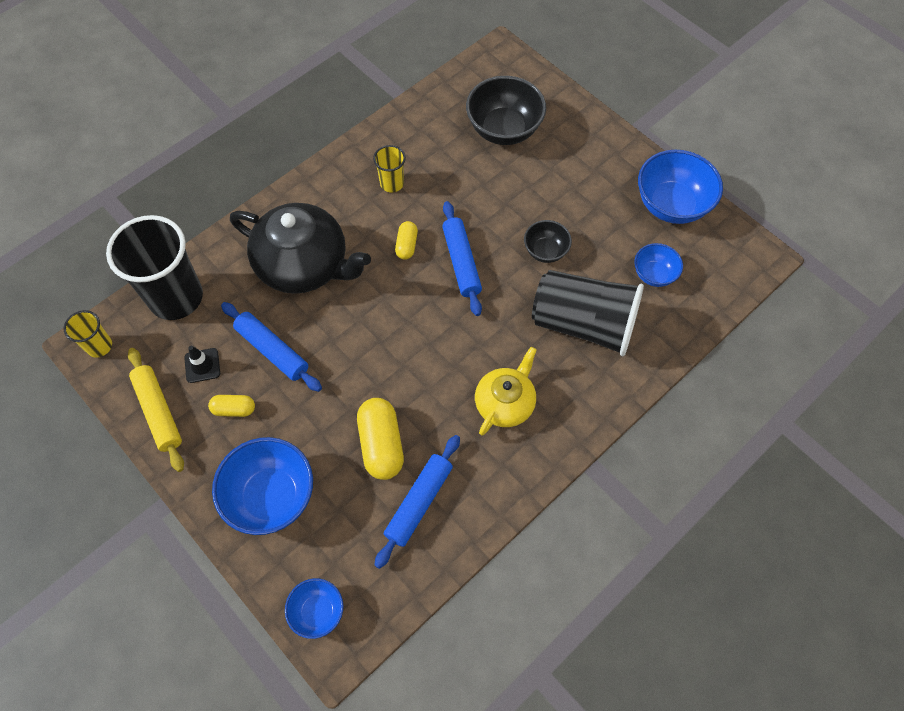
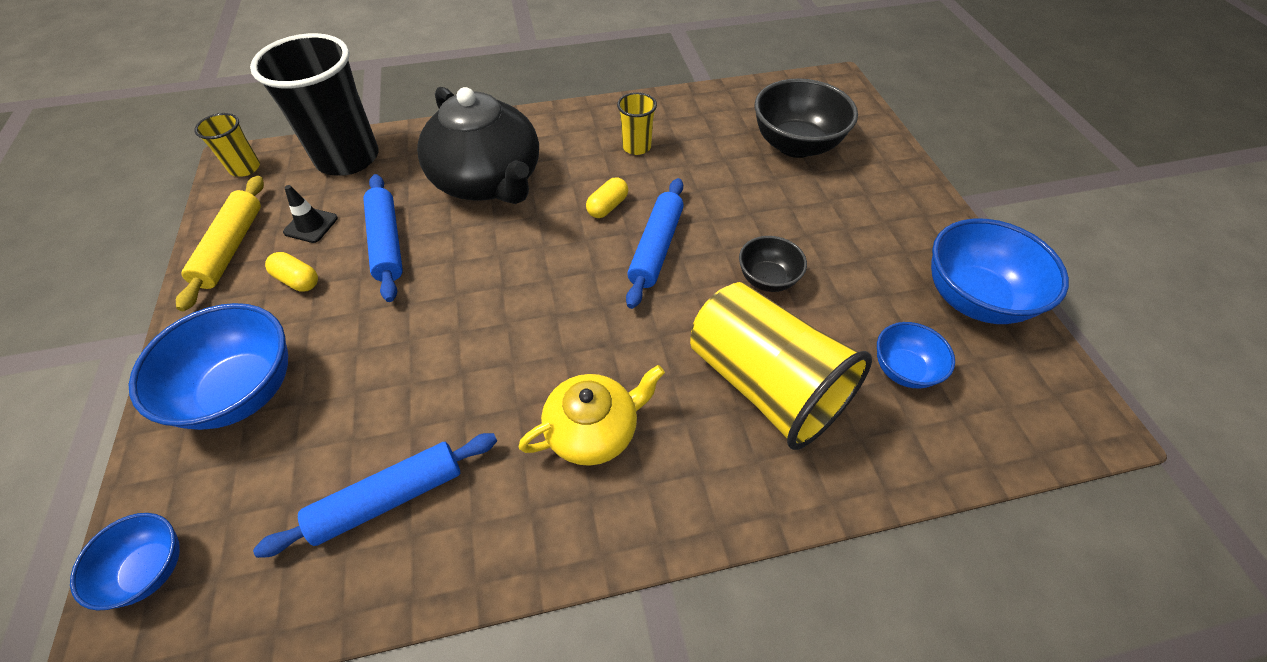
camera: 30 degrees right, 10 degrees down
yellow capsule [357,398,404,480] -> none
black cup [532,270,644,356] -> yellow cup [690,282,872,450]

